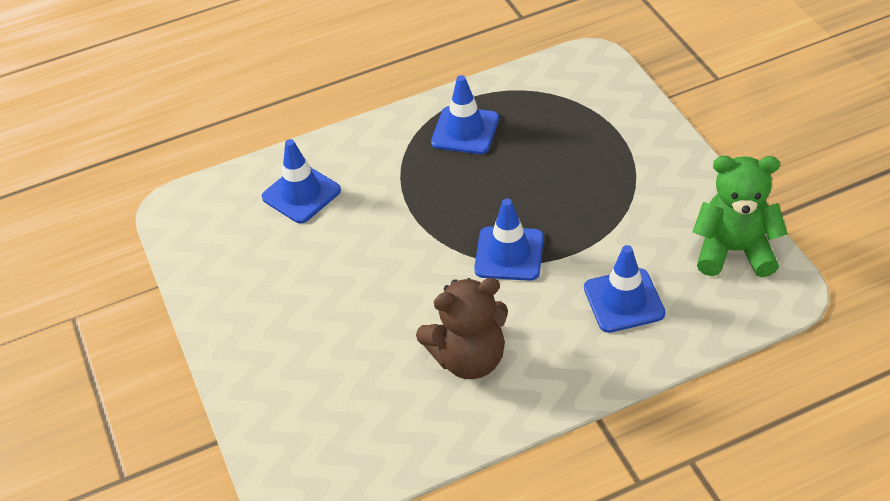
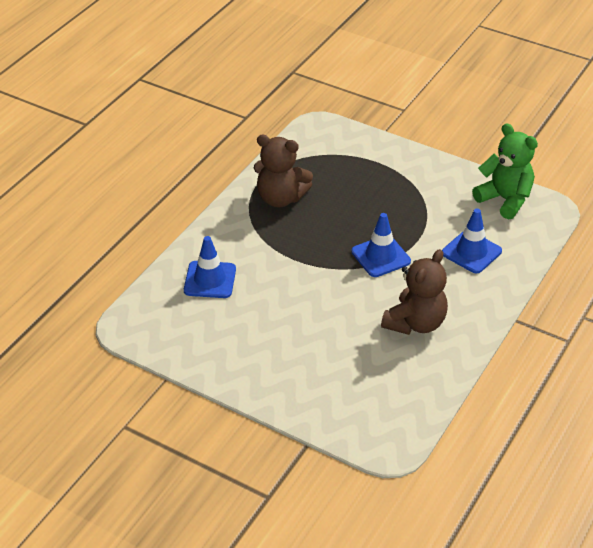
camera: 40 degrees left, 5 degrees down
blue traffic cone [431,75,499,154] -> brown teddy bear [254,135,313,208]
green teddy bear [693,156,788,277] -> green teddy bear turned 75 degrees clockwise [472,123,538,219]

